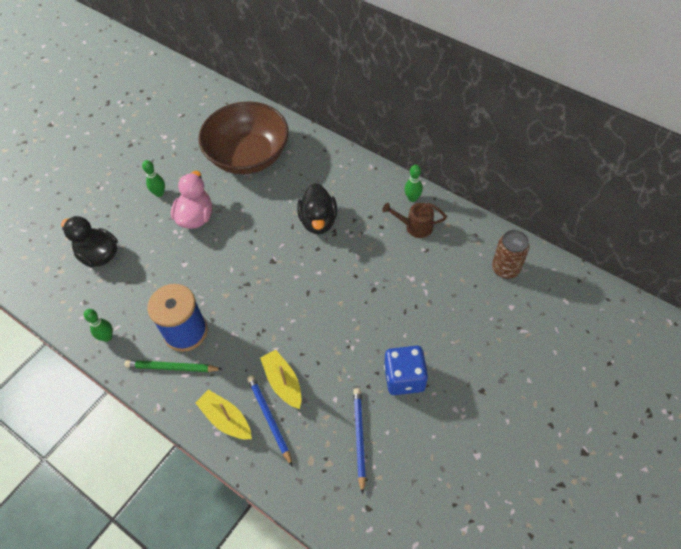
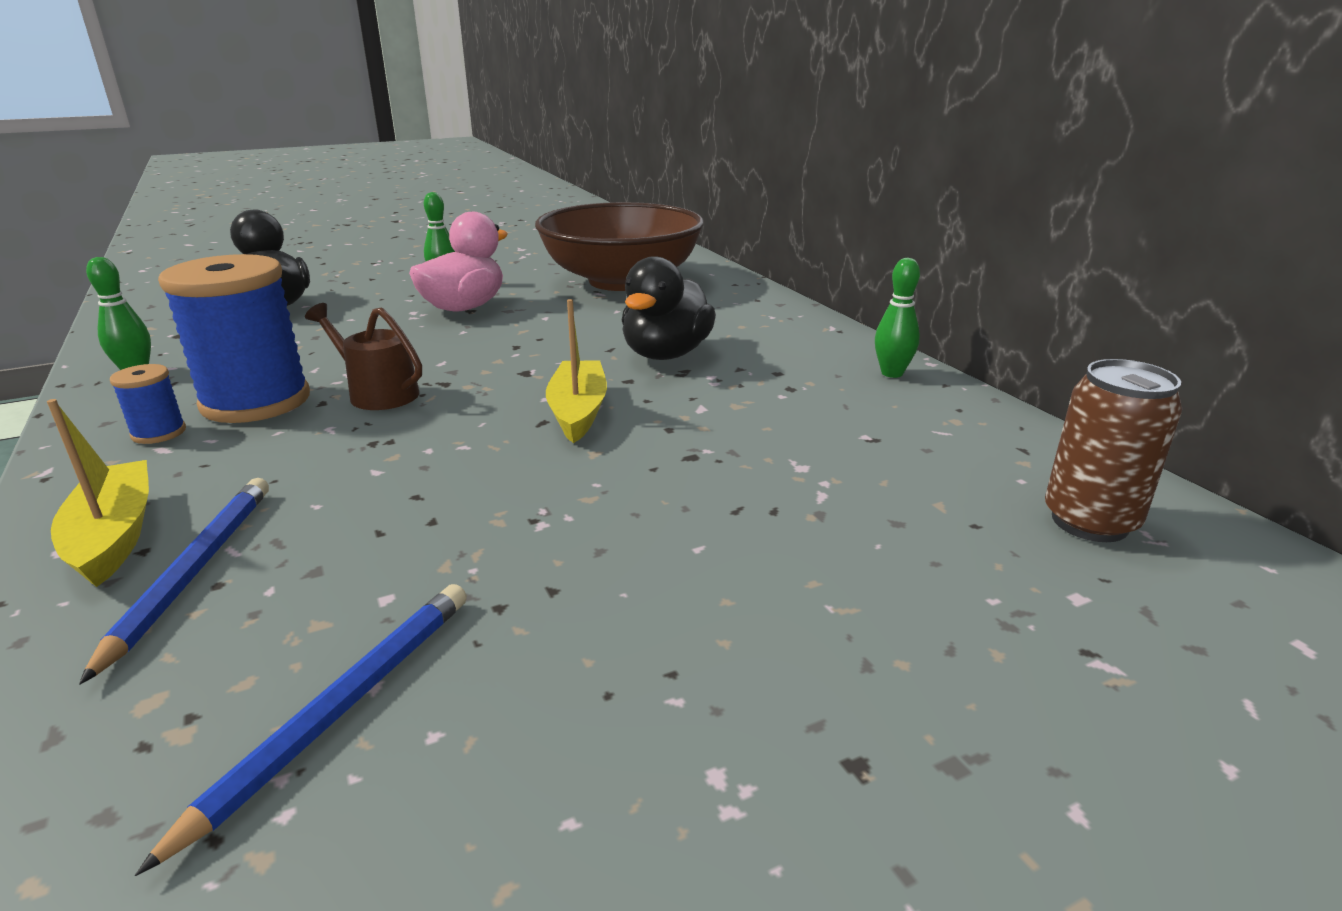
camera: 25 degrees right, 30 degrees down
green pencil [125,360,222,372] -> blue spool [110,364,186,444]
yellow boat [260,350,301,409] -> yellow boat moved to [546,299,607,443]
brown watering can [382,203,447,238] -> brown watering can moved to [305,303,422,410]
blue dice [384,346,428,395] -> none

